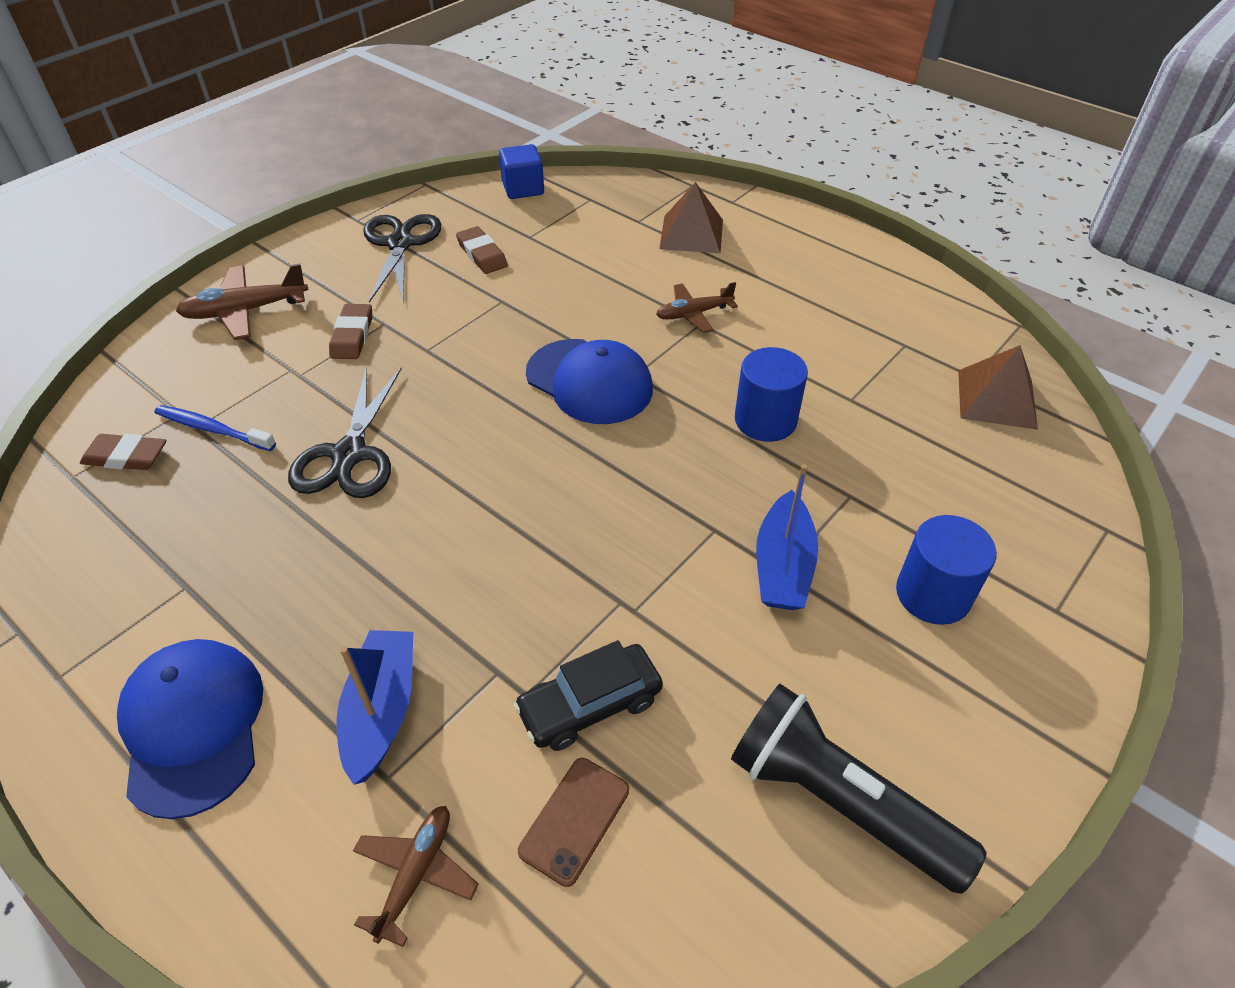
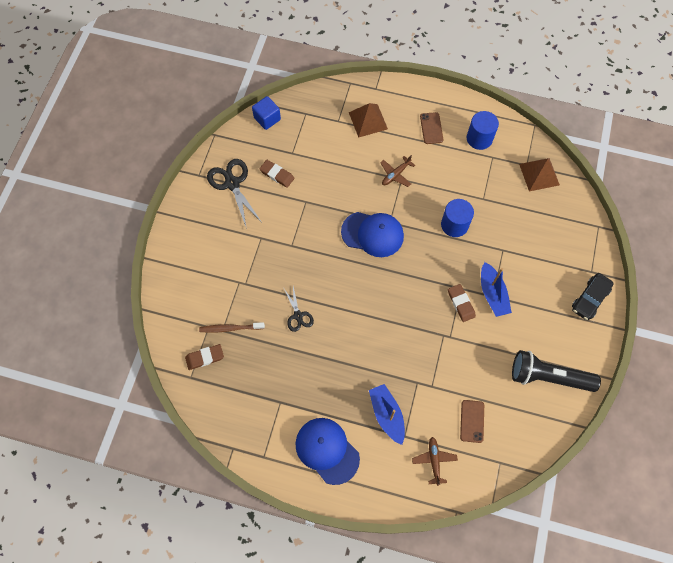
camera: 25 degrees left, 20 degrees up
blue toothbrush [154,405,276,451] -> brown toothbrush [199,322,265,333]
brown plane [176,263,309,340] -> none
black scissors [288,366,402,498] -> black scissors [284,286,314,332], size x0.59
brown eraser [329,304,372,359] -> brown eraser moved to [448,284,476,322]
black car [513,640,663,751] -> black car moved to [572,273,614,320]
blue cylinder [896,515,997,625] -> blue cylinder moved to [467,111,499,150]
none -> brown phone [420,112,444,144]

